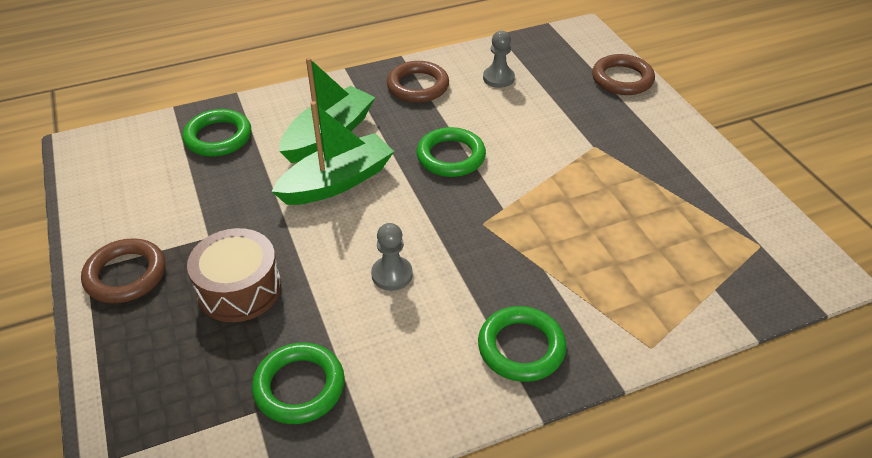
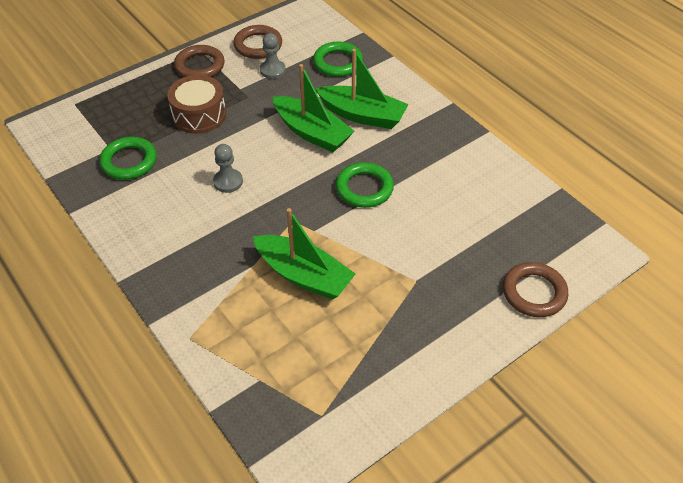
camera: 75 degrees right, 5 degrees up
brown ring [387,61,449,103] -> brown ring moved to [233,25,282,59]
green ring [478,306,567,382] -> none
grey pawn [483,31,515,88] -> grey pawn moved to [260,33,286,79]
none -> green boat [253,208,355,300]

